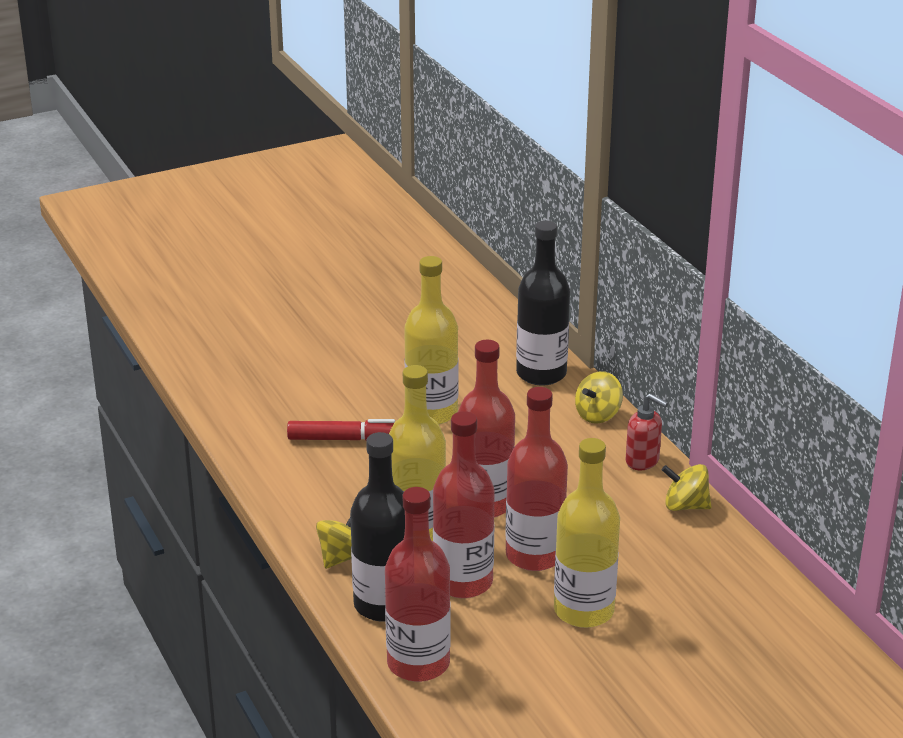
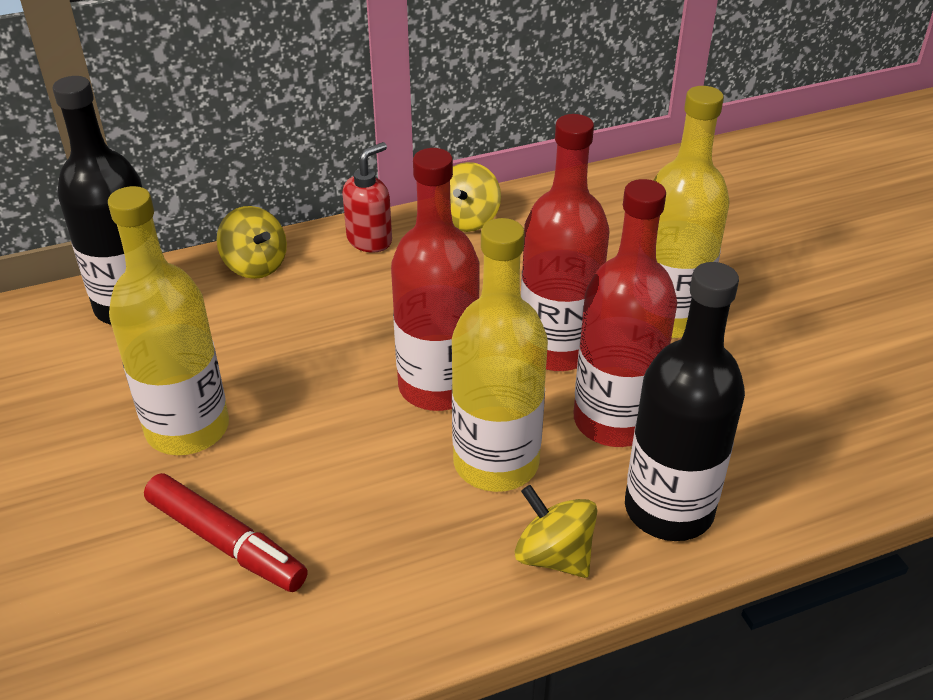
camera: 85 degrees left, 10 degrees up
red marker [287,419,395,441] -> red marker turned 120 degrees clockwise [144,473,308,592]
red bottle [385,487,450,682] -> none

